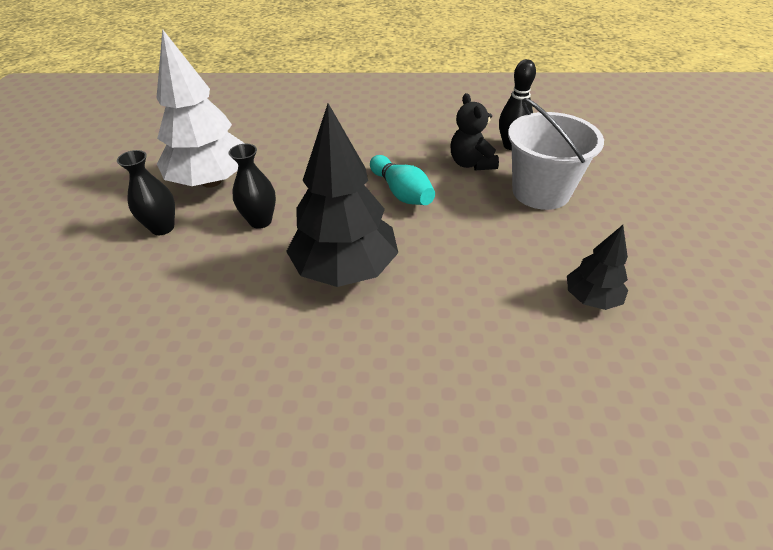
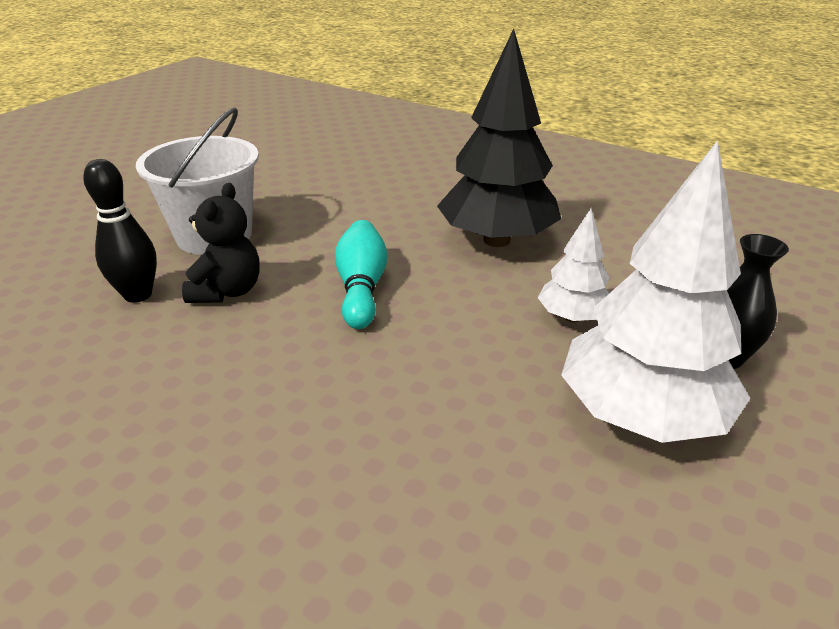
camera: 150 degrees left, 10 degrees down
black vase [229,144,276,229] -> white tree [538,209,609,322]
black tree [567,225,628,310] -> none

